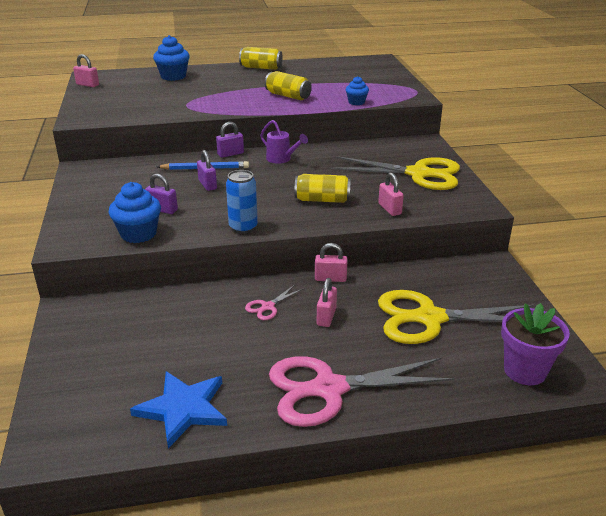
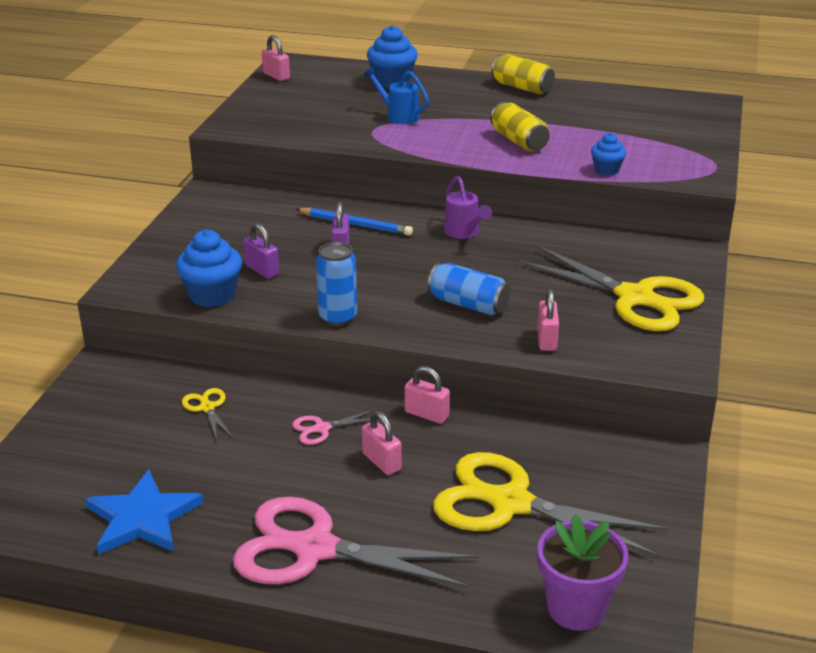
camera: 25 degrees right, 0 degrees up
purple padlock [216,122,244,158] -> none
yellow can [294,174,351,203] -> blue can [427,263,510,315]
pink padlock [317,278,337,327] -> pink padlock turned 75 degrees counterclockwise [362,411,402,475]
none -> yellow scissors [182,388,233,440]
none -> blue watering can [363,67,430,124]

